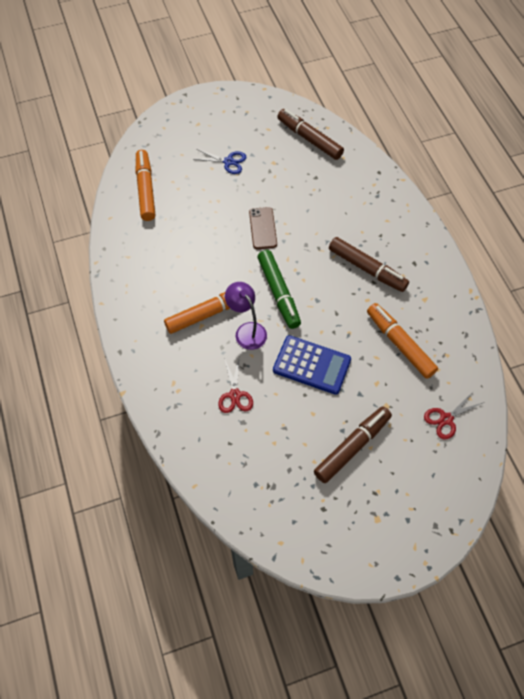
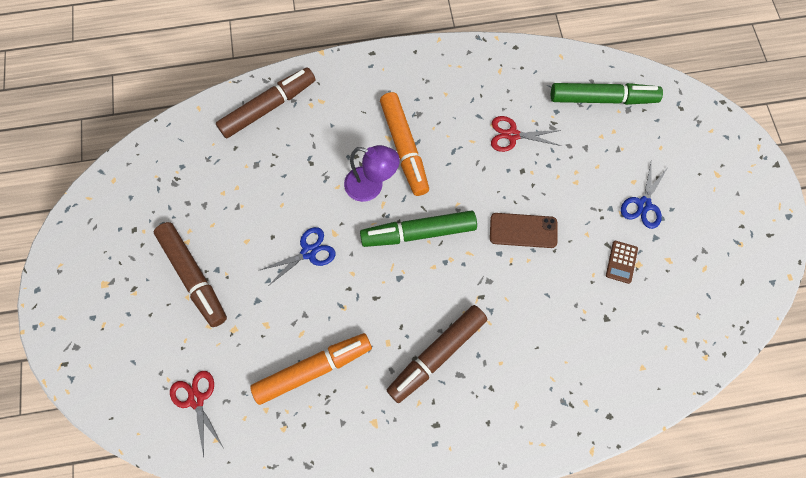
camera: 100 degrees right, 10 degrees up
orange marker [136,150,155,221] -> green marker [551,83,663,105]
red scissors [218,359,253,413] -> red scissors moved to [491,116,561,152]
purple lamp [225,282,267,350] -> purple lamp turned 45 degrees clockwise [344,145,400,202]
blue calculator [273,335,351,395] -> blue scissors [260,227,336,286]
brown marker [277,109,344,160] -> brown marker moved to [216,67,315,138]
none -> brown calculator [606,241,638,284]

